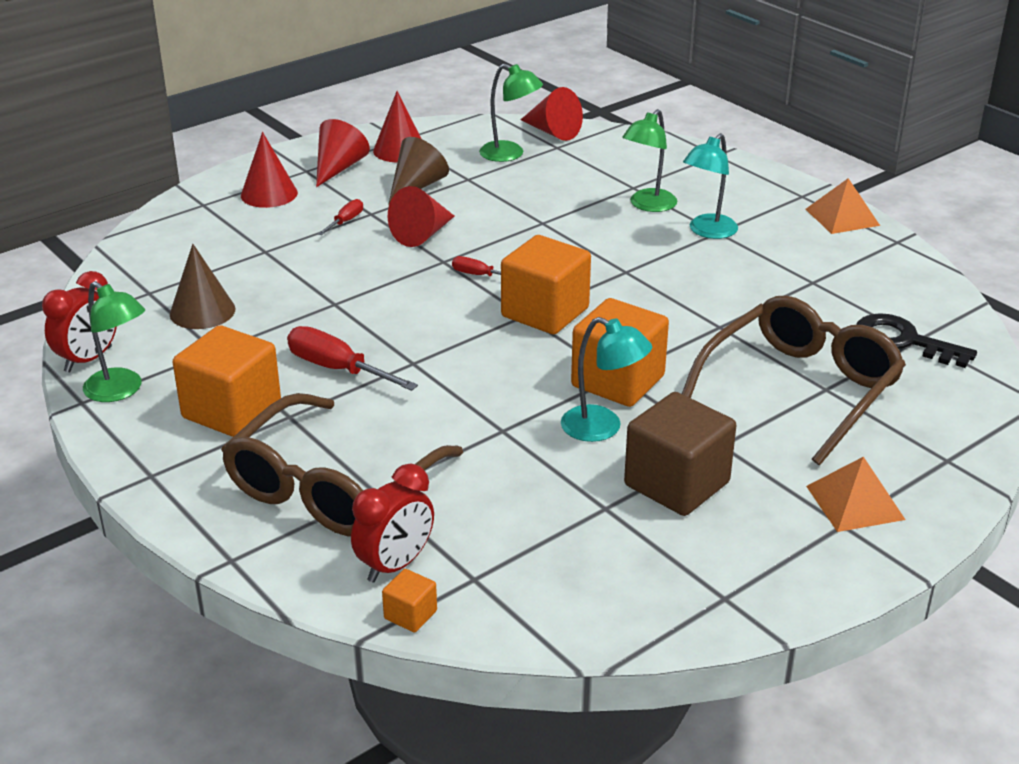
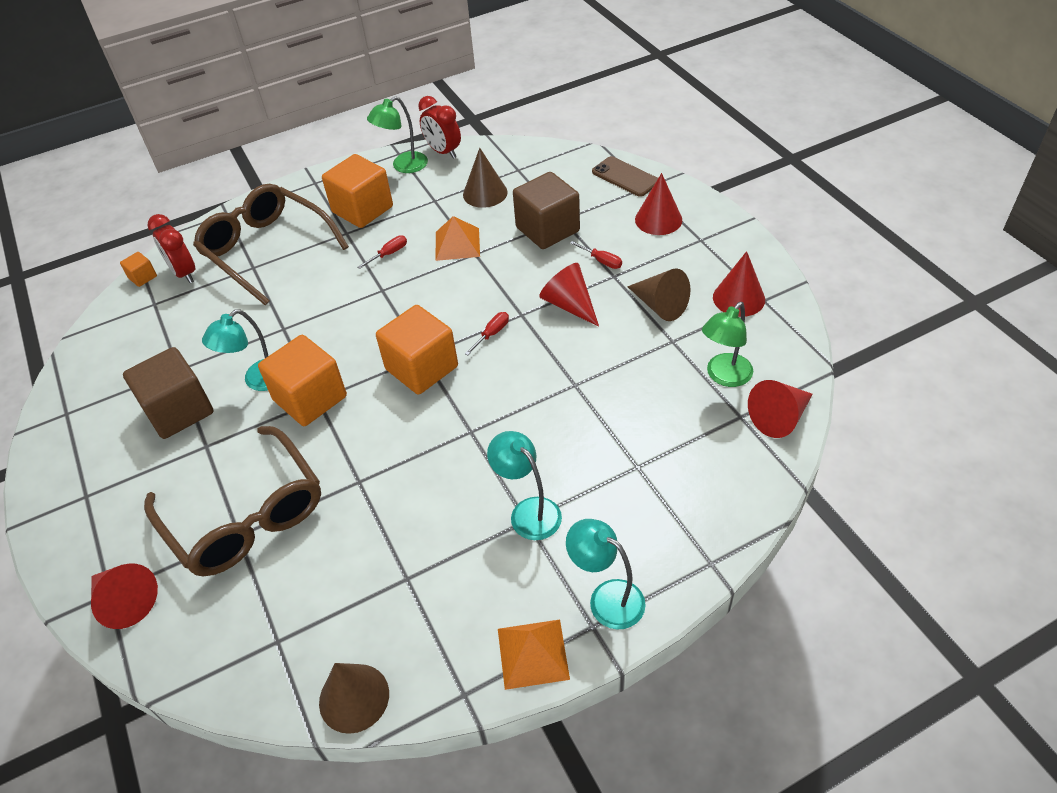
camera: 105 degrees right, 15 degrees up
red screwdriver [287,326,418,391] -> red screwdriver [358,235,407,269], size x0.55
red cone [316,119,370,187] -> red cone moved to [91,563,158,629]
green lamp [622,109,677,212] -> none
orange pyramid [806,457,905,532] -> orange pyramid moved to [436,216,480,261]
black key [856,313,977,368] -> none
none -> brown cone [319,663,389,734]
none -> brown cube [513,172,580,249]
none -> turquoise lamp [566,519,646,629]
none -> brown phone [592,156,658,197]

